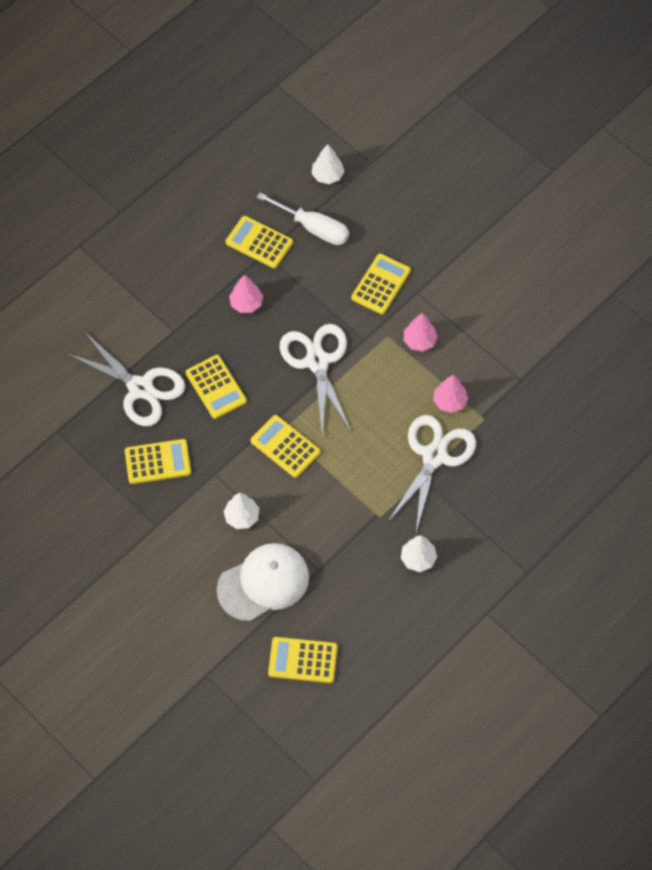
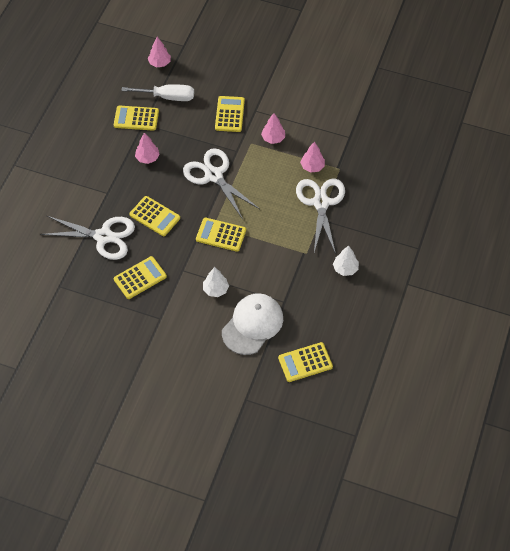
camera: 25 degrees left, 5 degrees down
white tree [311,144,344,184] -> pink tree [148,37,171,67]

